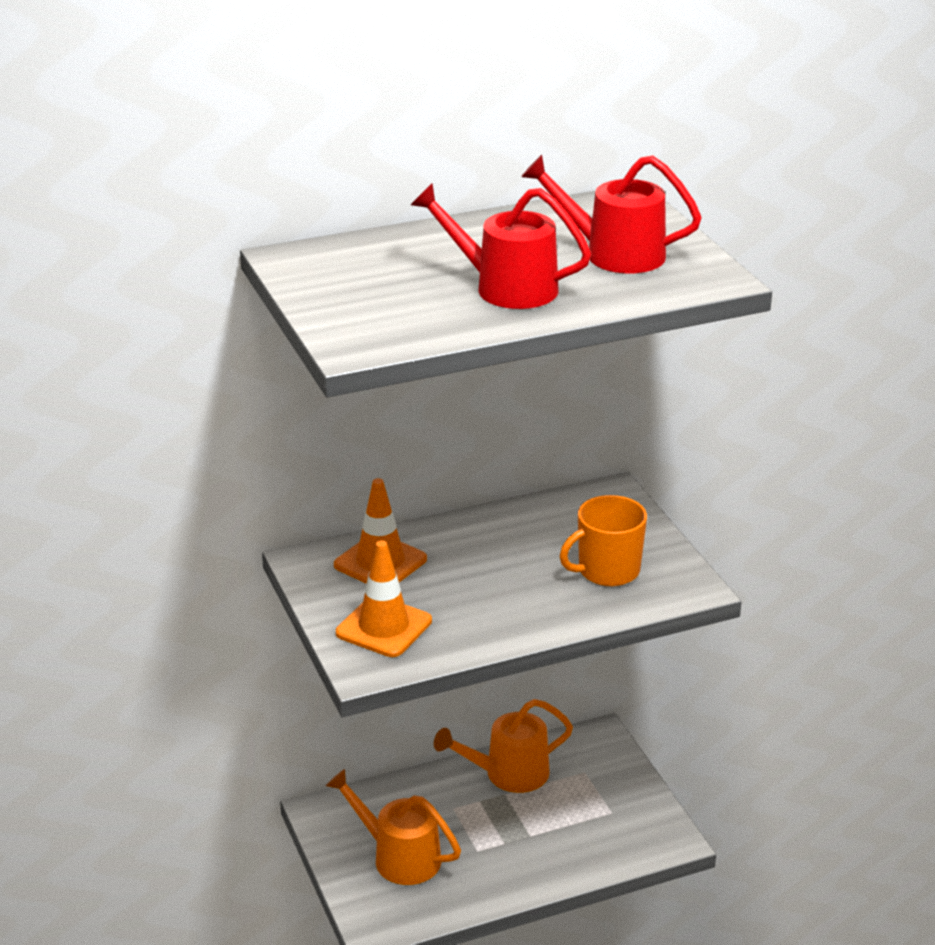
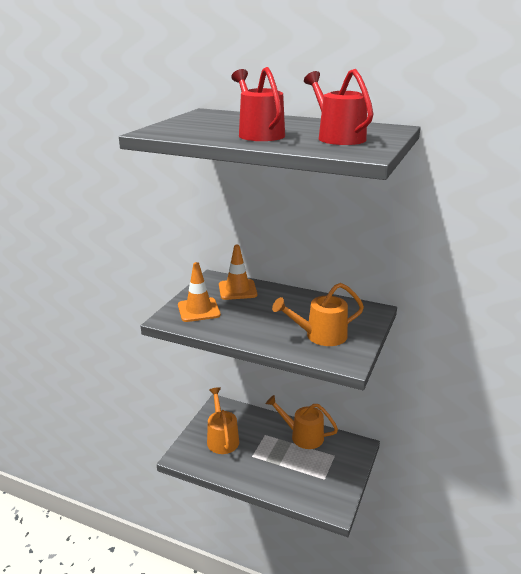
camera: 45 degrees right, 5 degrees down
orange mug [560,495,647,586] -> orange watering can [272,283,364,346]

